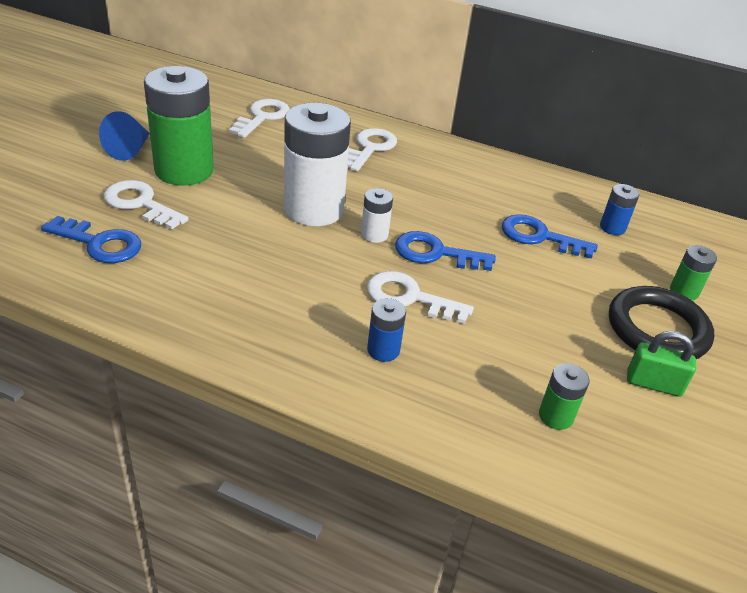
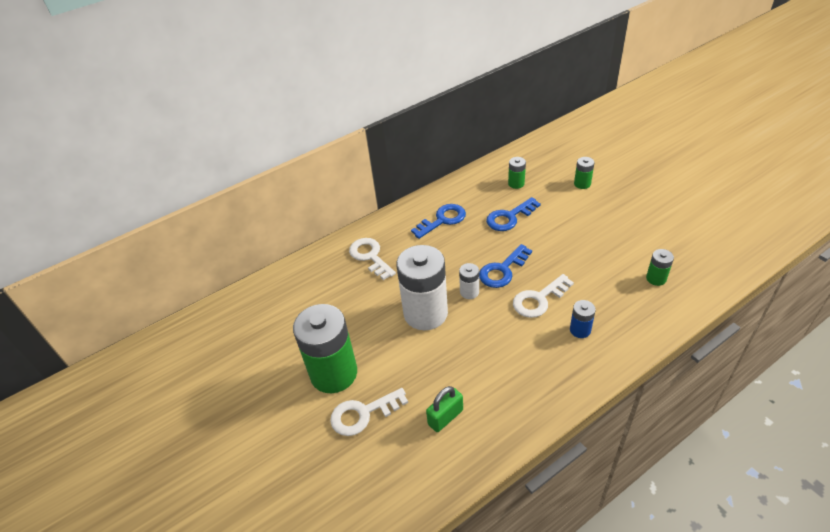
camera: 50 degrees left, 5 degrees up
blue key [41,216,141,263] -> blue key moved to [411,204,466,239]
blue cone [99,111,150,161] -> none
white key [229,99,290,138] -> none
blue battery [600,184,640,235] -> green battery [508,157,526,189]
black ring [609,286,714,359] -> none
green padlock [627,331,696,397] -> green padlock moved to [426,386,463,432]

